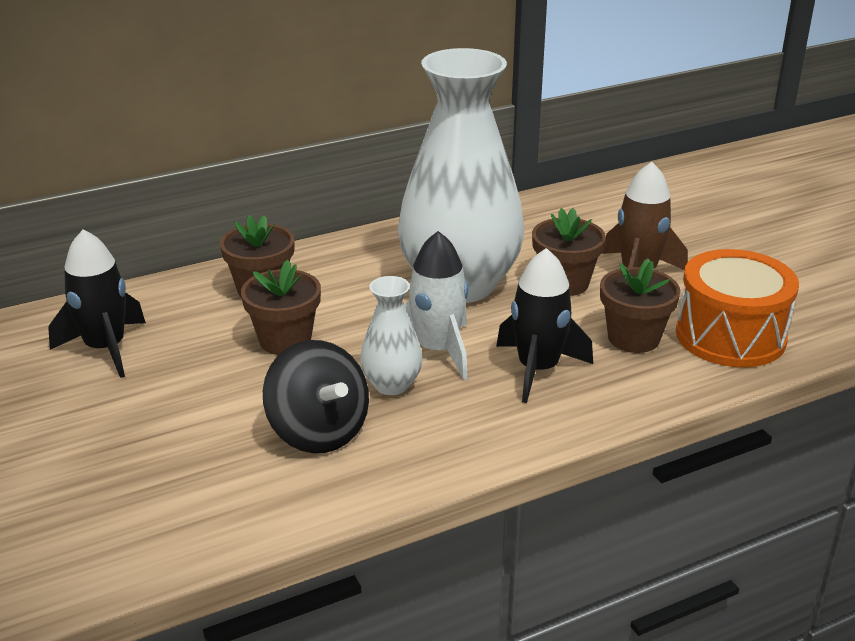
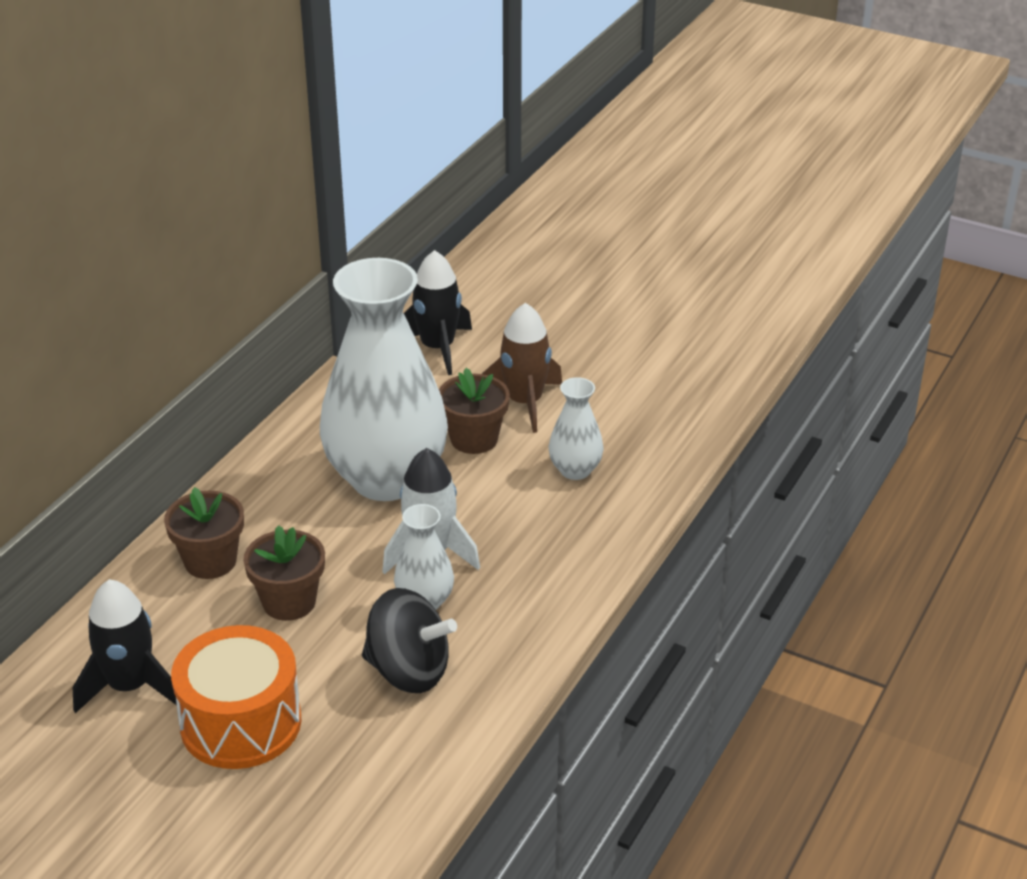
camera: 35 degrees left, 5 degrees up
black rocket [496,248,593,403] -> black rocket moved to [404,250,472,375]
brown flower pot [600,259,680,353] -> white vase [548,377,604,480]
orange drum [676,249,799,368] -> orange drum moved to [171,625,301,769]

